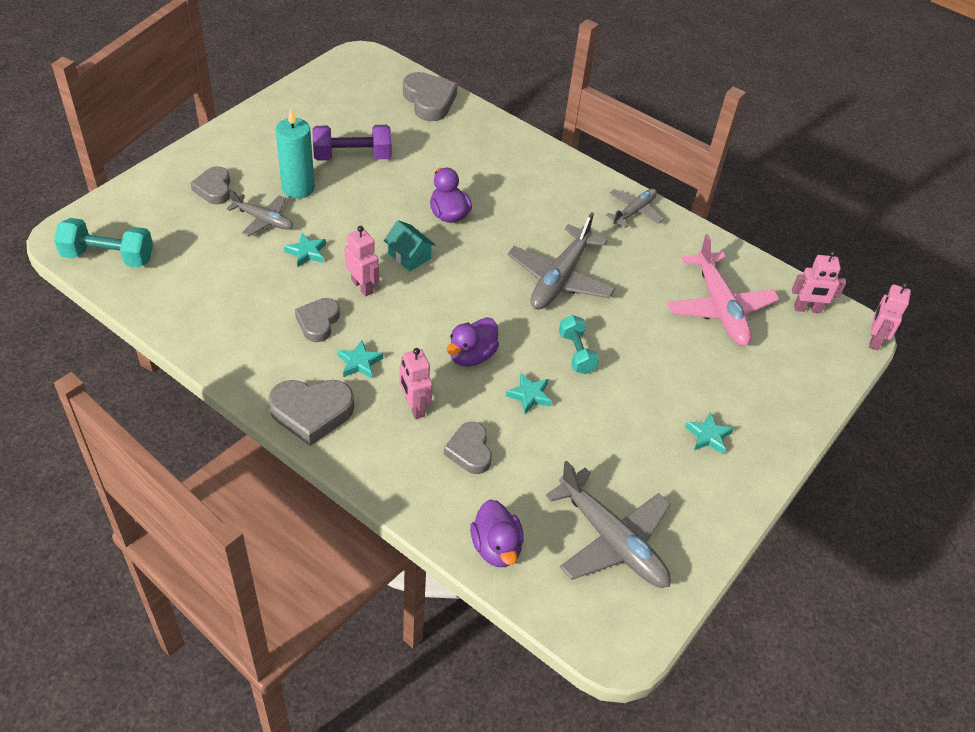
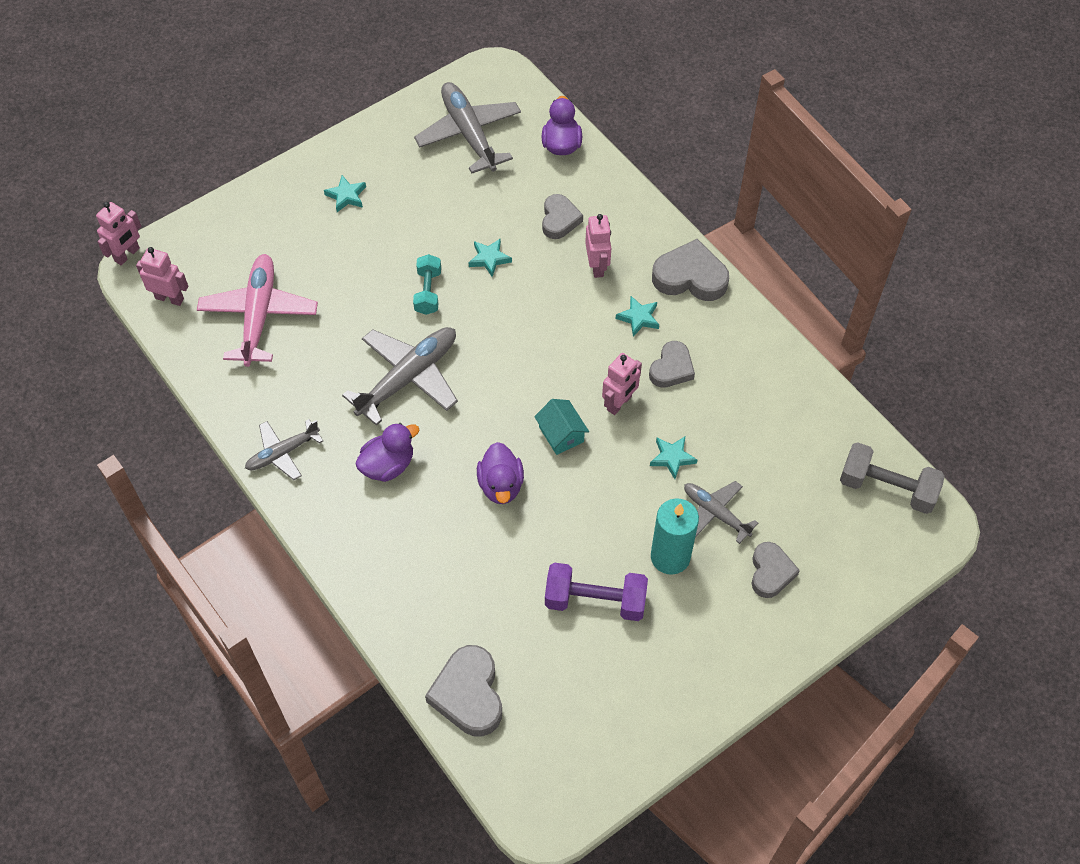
camera: 160 degrees left, 10 degrees up
turquoise dumbbell [54,218,153,268] -> grey dumbbell [840,442,945,514]
pink robot [344,226,379,297] -> pink robot turned 120 degrees counterclockwise [602,353,642,415]
purple duck [447,317,499,367] -> purple duck moved to [355,423,419,482]

